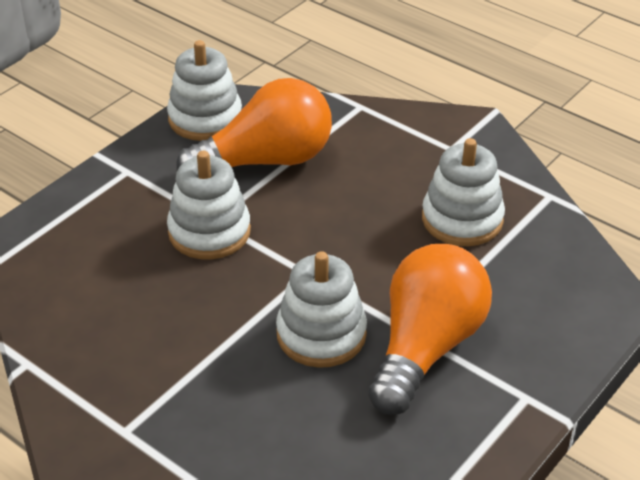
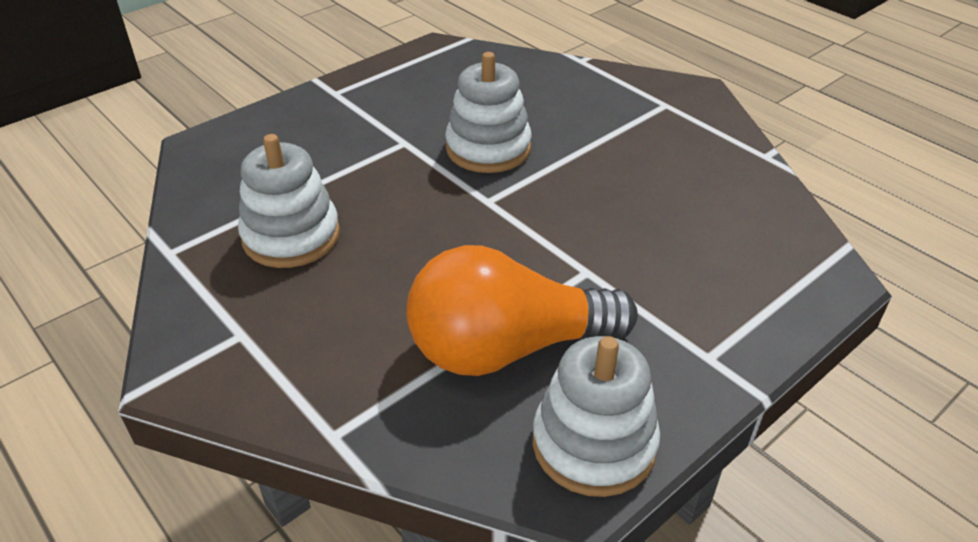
camera: 170 degrees left, 0 degrees up
white stacking toy [167,151,251,260] -> none
orange light bulb [368,244,492,415] -> none

